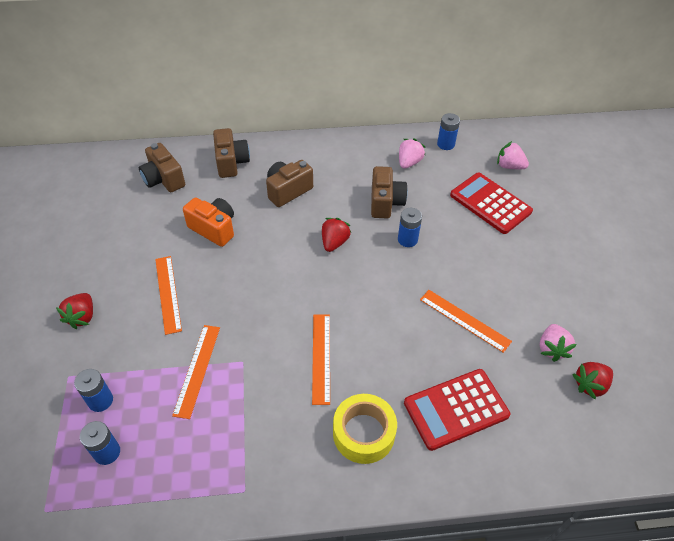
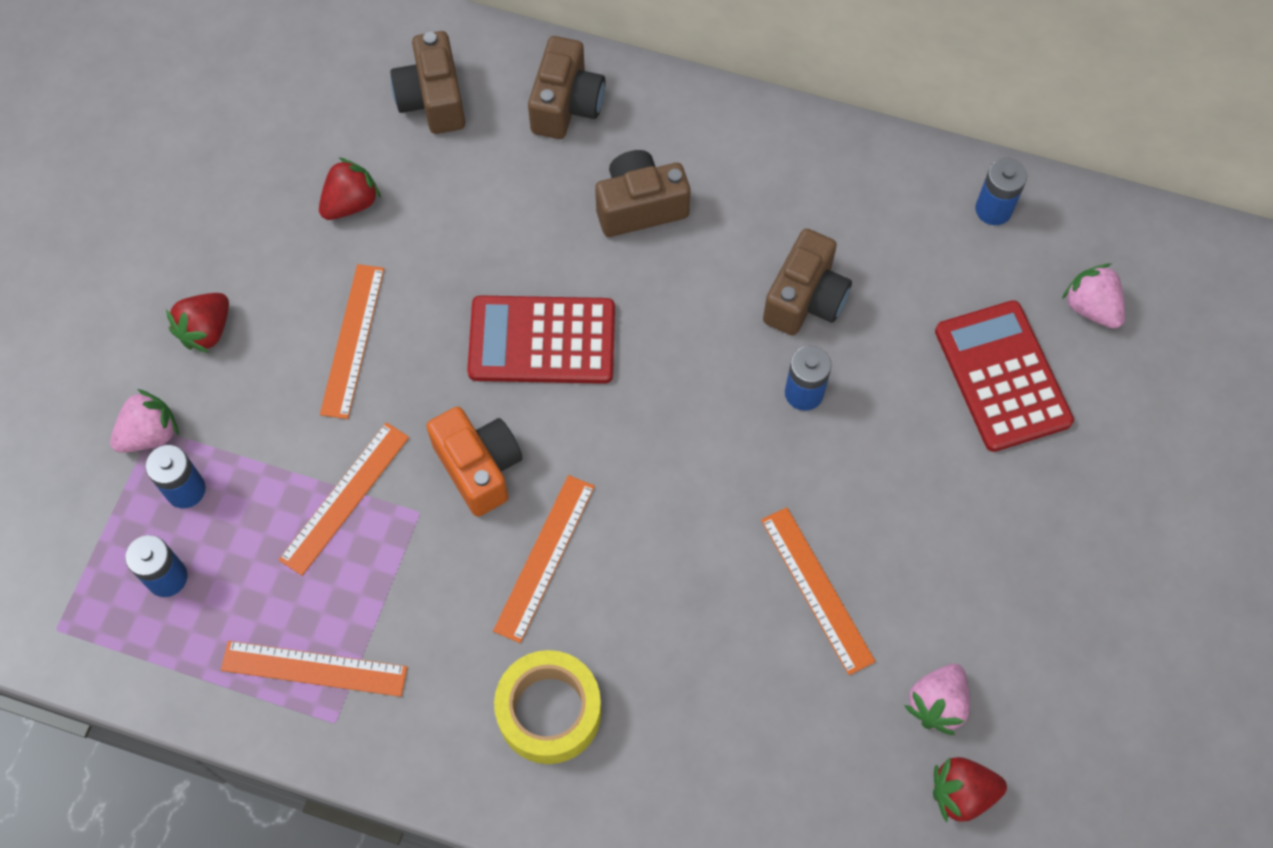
camera: 25 degrees right, 15 degrees up
orange camera [183,197,234,247] -> orange camera moved to [427,407,522,517]
red strawberry [322,218,351,252] -> red strawberry moved to [319,157,381,220]
pink strawberry [399,138,425,169] -> pink strawberry moved to [110,389,179,453]
red calculator [404,369,510,451] -> red calculator moved to [467,296,615,384]
none -> orange ruler [221,641,408,697]

